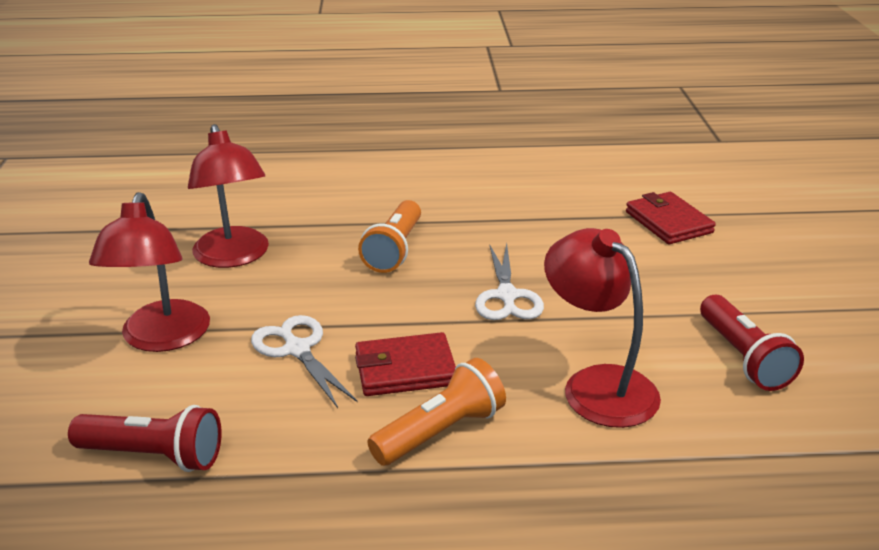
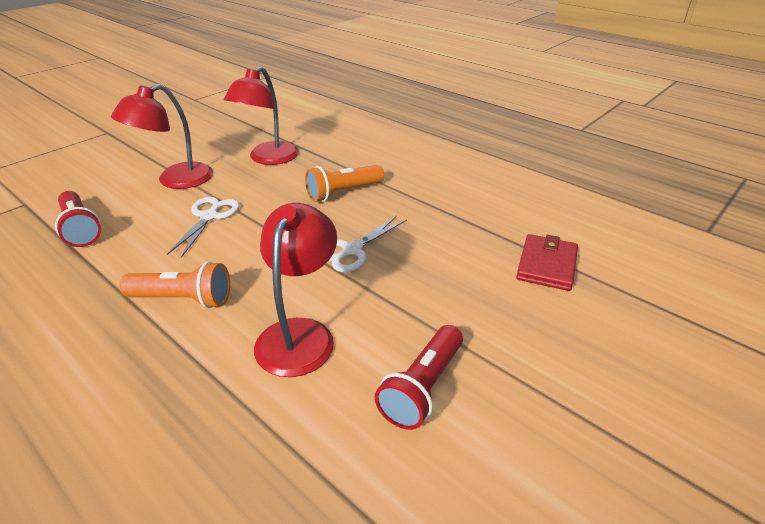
camera: 45 degrees right, 5 degrees up
red wallet [355,332,456,396] -> none

